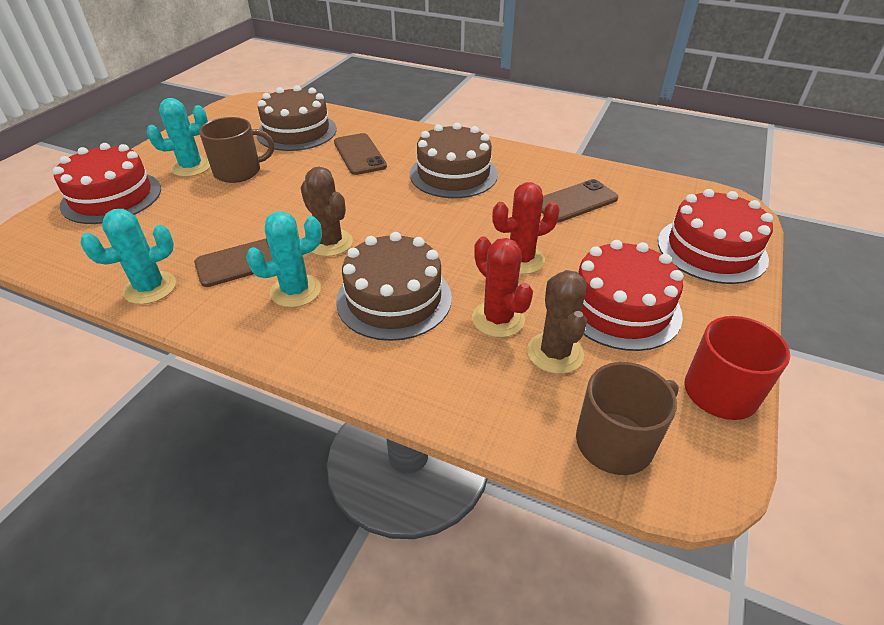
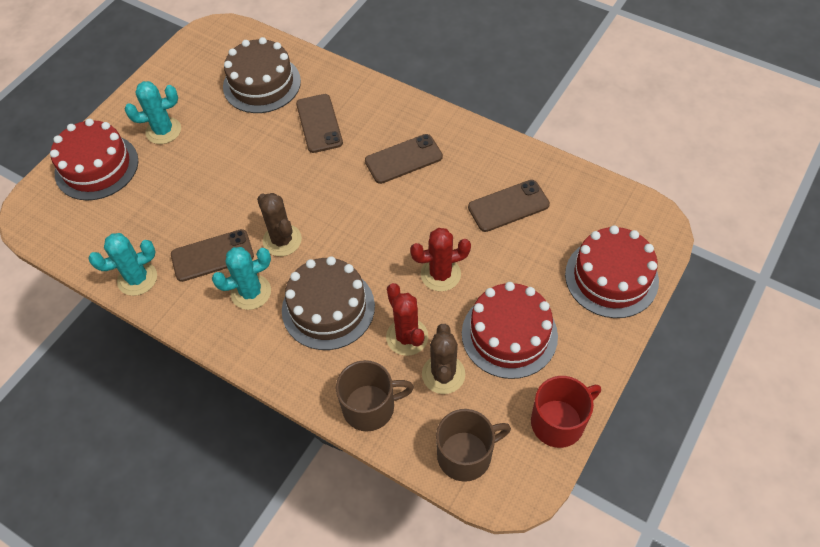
camera: 10 degrees right, 15 degrees up
brown mug [199,117,274,183] -> brown mug moved to [336,360,414,431]
brown cake [410,123,498,198] -> brown phone [365,134,443,184]

